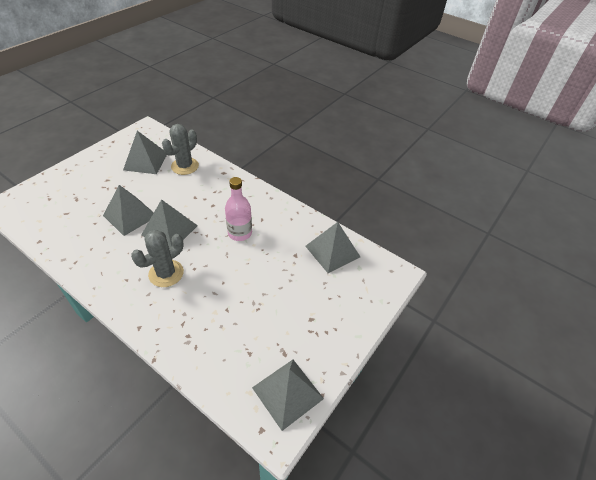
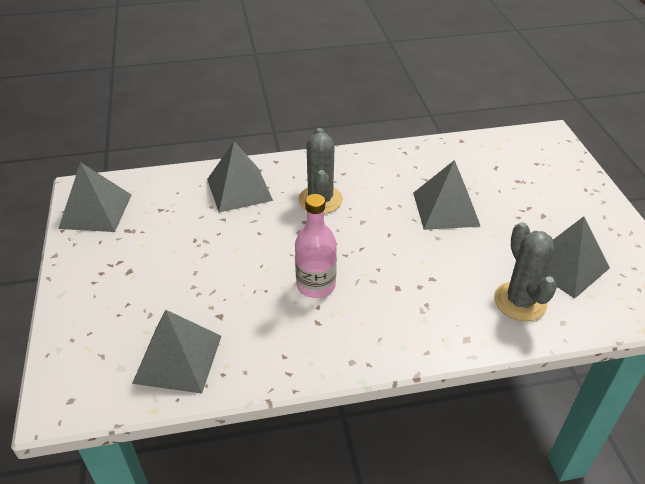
camera: 135 degrees right, 5 degrees down
grey pyramid [141,199,198,248] -> grey pyramid moved to [207,141,273,213]

